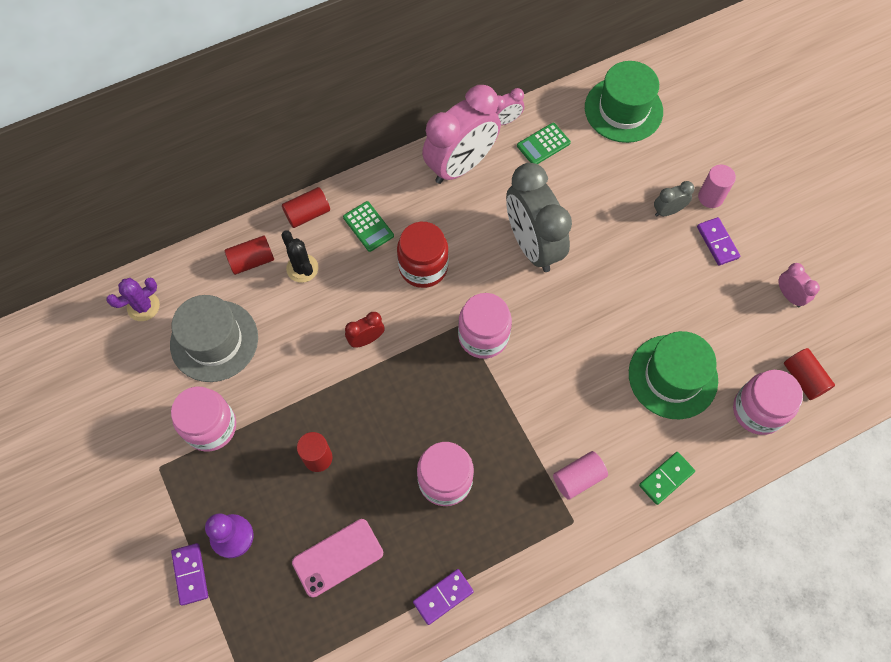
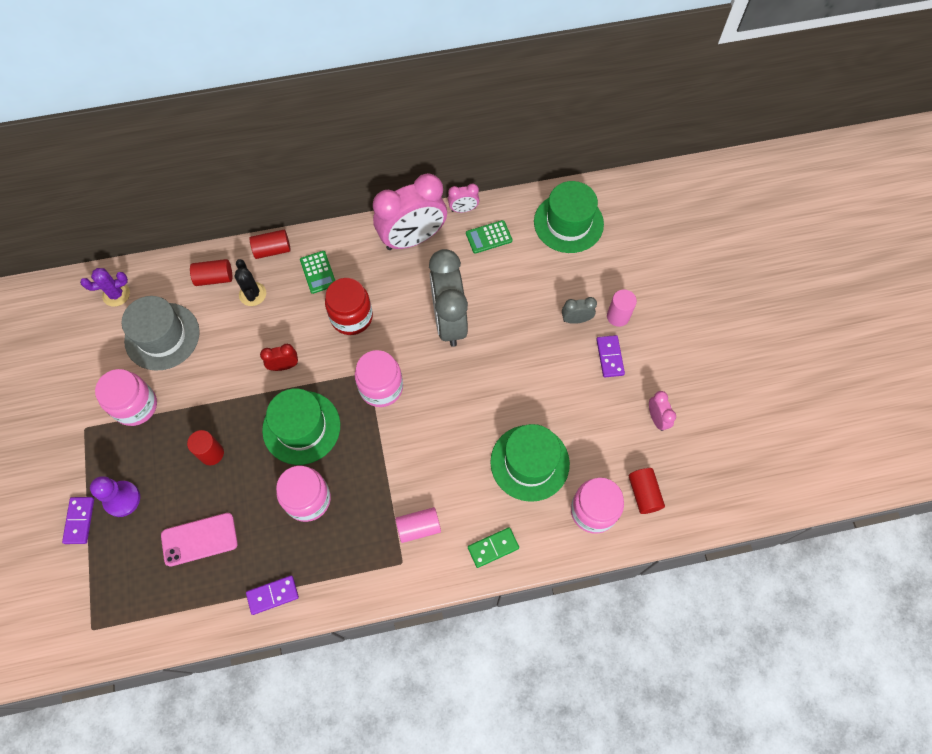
camera: 15 degrees right, 0 degrees up
none -> green hat [262,388,340,465]

